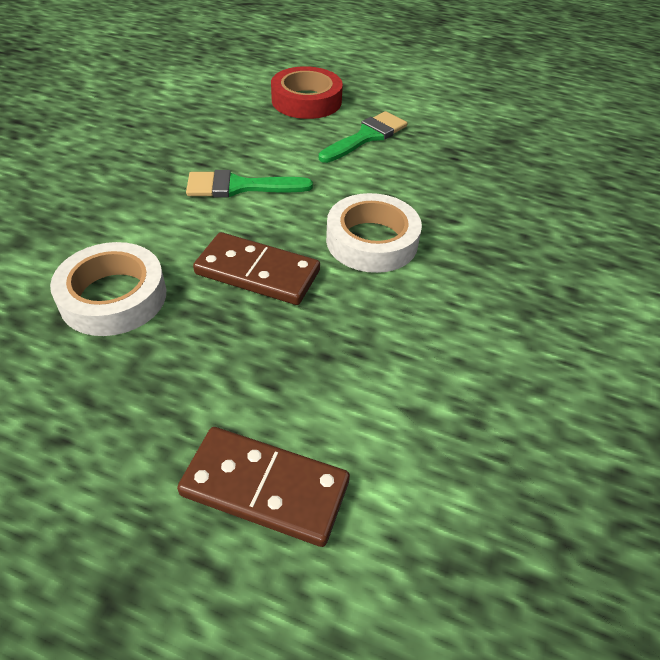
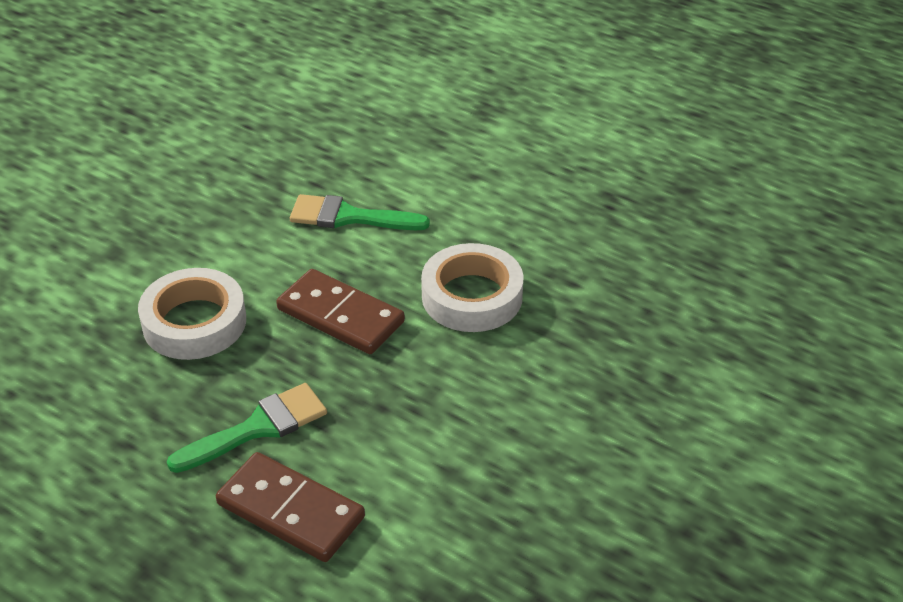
camera: 15 degrees right, 5 degrees down
red tape [271,66,343,119] -> none
green brush [319,111,407,163] -> green brush moved to [167,383,327,473]

